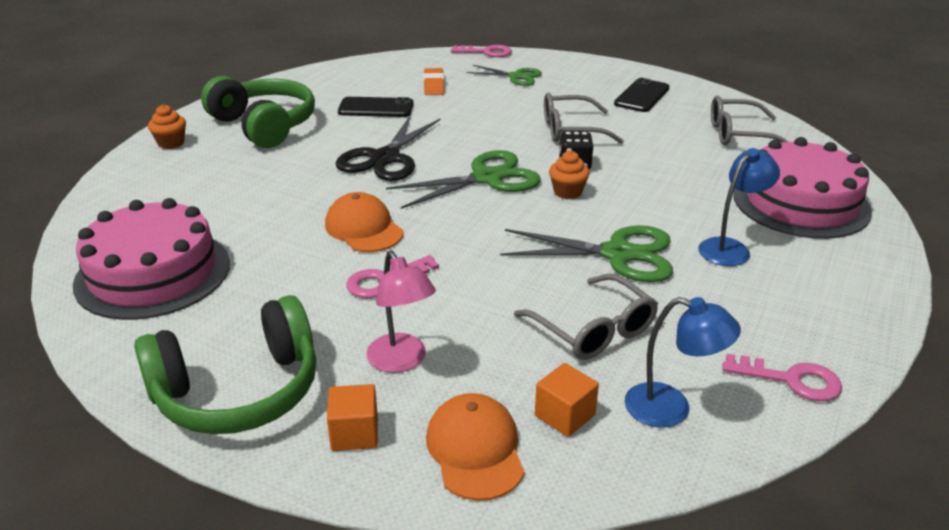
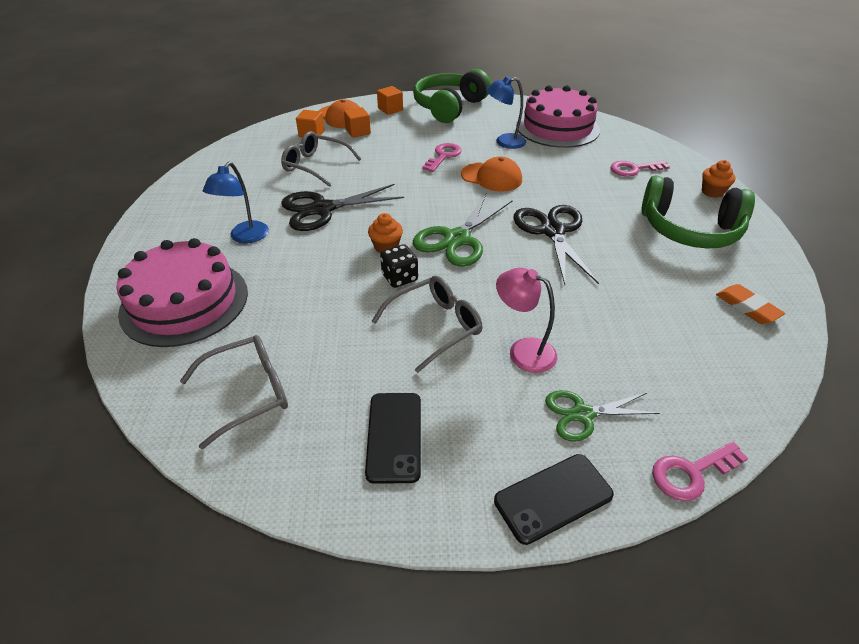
camera: 150 degrees right, 10 degrees up
black phone [338,97,414,117] -> black phone moved to [494,454,614,545]
pink lamp [367,251,436,373] -> pink lamp moved to [496,268,557,373]
orange eraser [423,68,444,95] -> orange eraser moved to [716,284,785,324]
green scissors [500,225,673,282] -> black scissors [281,184,404,231]
blue lamp [625,297,741,428] -> blue lamp moved to [486,76,526,149]
pink key [722,354,842,401] -> pink key moved to [611,160,670,177]
none -> orange cube [344,107,371,138]

